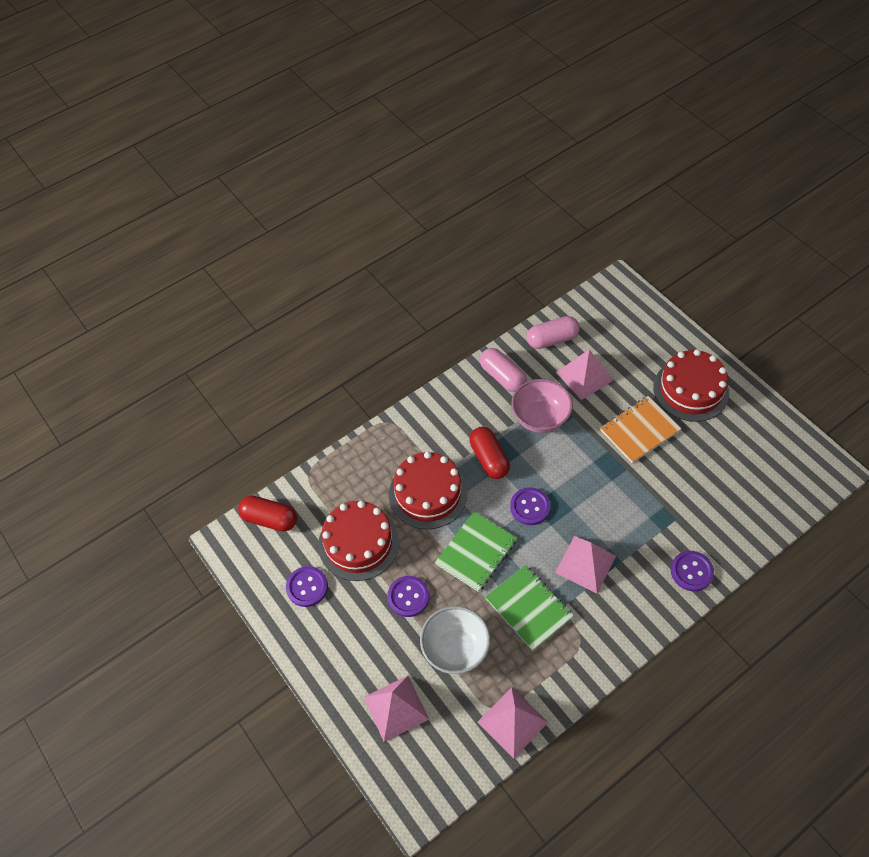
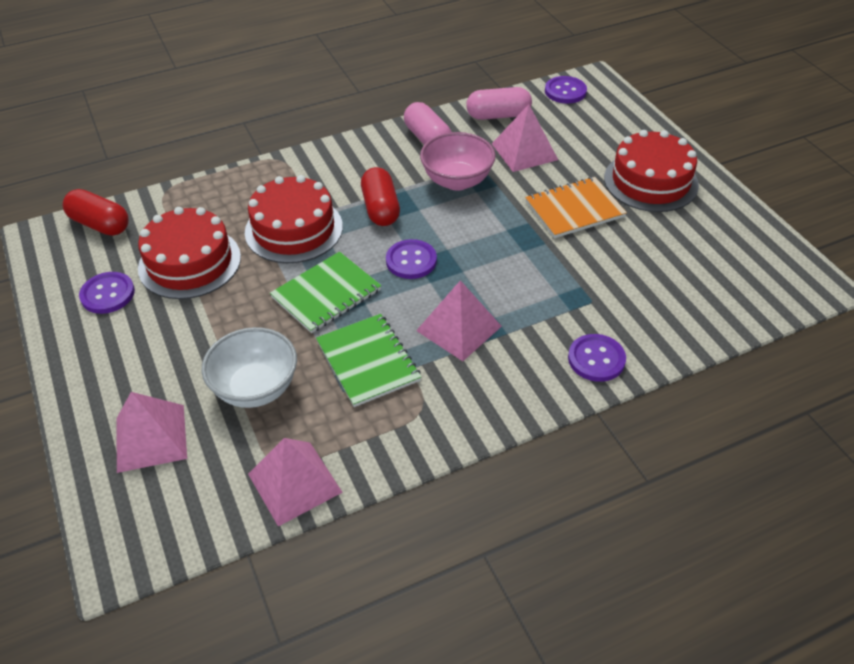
camera: 10 degrees right, 10 degrees down
purple button [387,576,429,617] -> purple button moved to [545,76,587,103]

